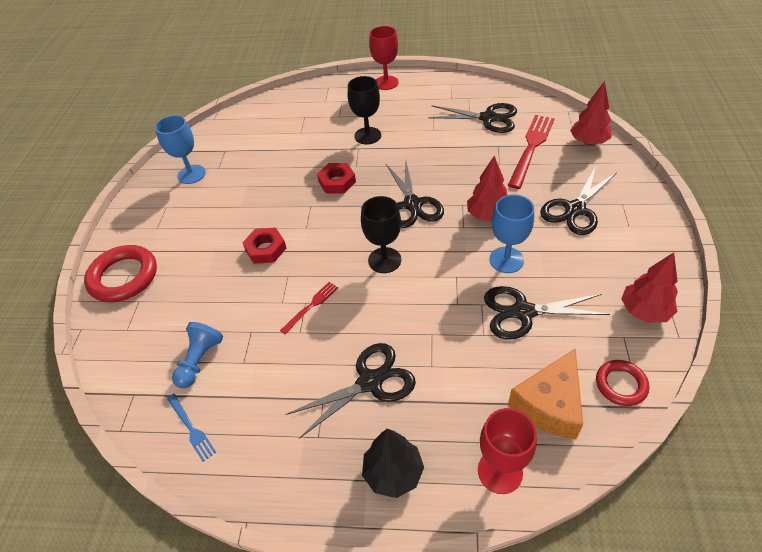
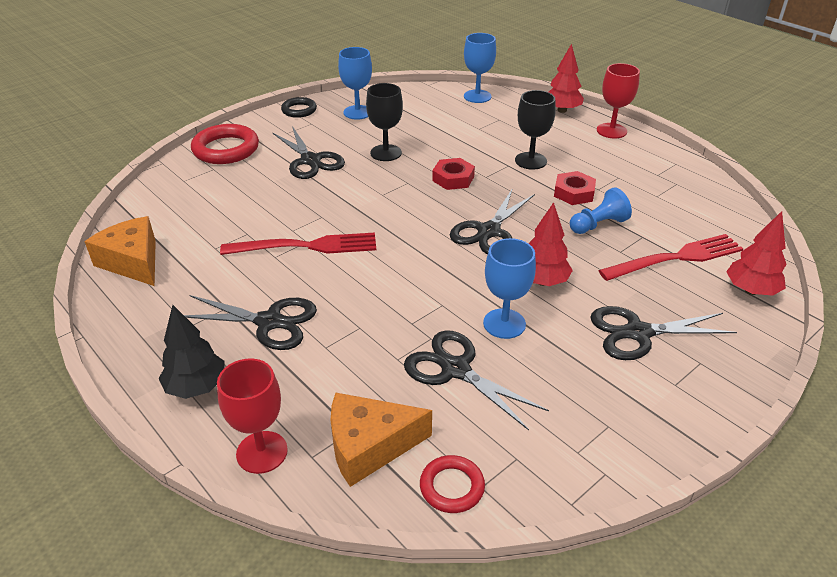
camera: 40 degrees right, 10 degrees down
blue fork [167,394,216,462] -> orange cheese [84,216,156,286]
blue pawn [172,322,223,388] -> blue pawn moved to [570,187,632,234]
red nut [242,228,286,264] -> red nut moved to [554,171,596,205]
red fork [280,282,338,335] -> red fork [220,233,376,255], size x1.96
black goblet [361,196,401,273] -> black goblet moved to [366,83,403,161]
black scissors [428,103,517,133] -> black scissors moved to [272,126,345,179]
red tree [621,252,678,323] -> red tree moved to [549,44,584,113]
none -> black ring [281,97,317,118]
none -> blue goblet [464,33,496,103]

